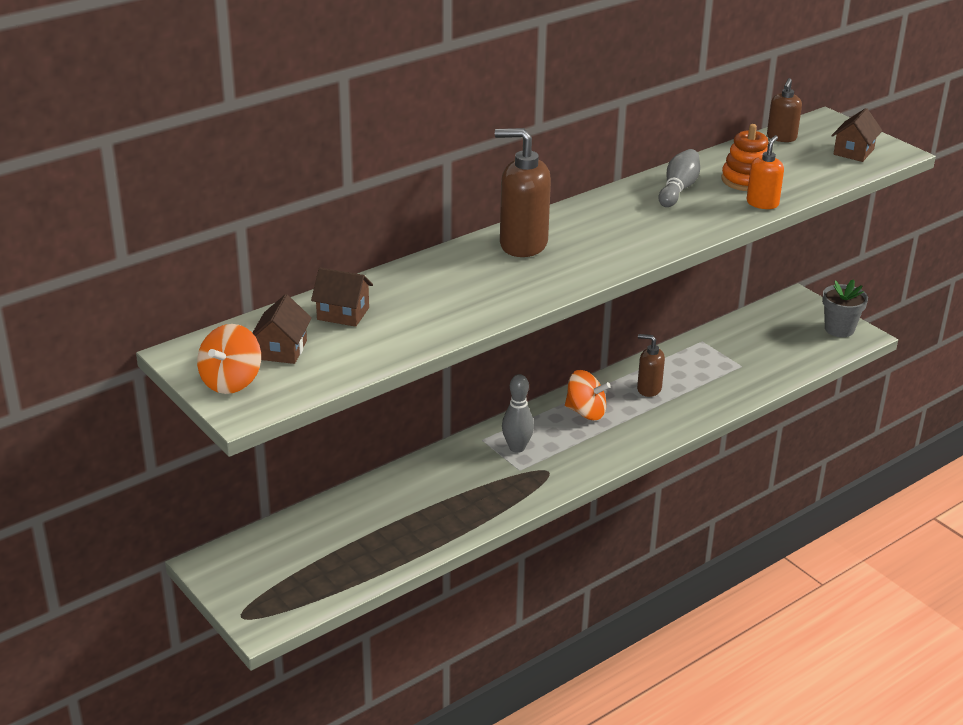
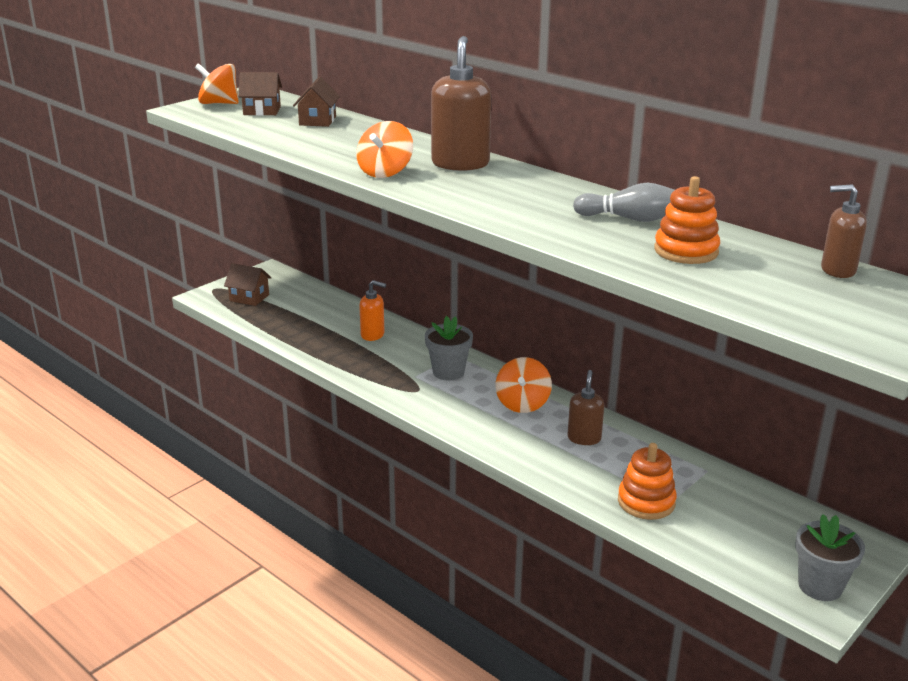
camera: 80 degrees right, 5 degrees down
grey bowling pin [502,374,534,453] -> grey flower pot [425,316,473,381]
orange soap dispenser [747,135,784,209] -> orange soap dispenser moved to [359,280,386,341]
brown house [831,108,882,162] -> brown house moved to [224,263,271,306]
none -> orange spinning top [356,121,413,178]
none -> orange stacking toy [618,443,677,520]

